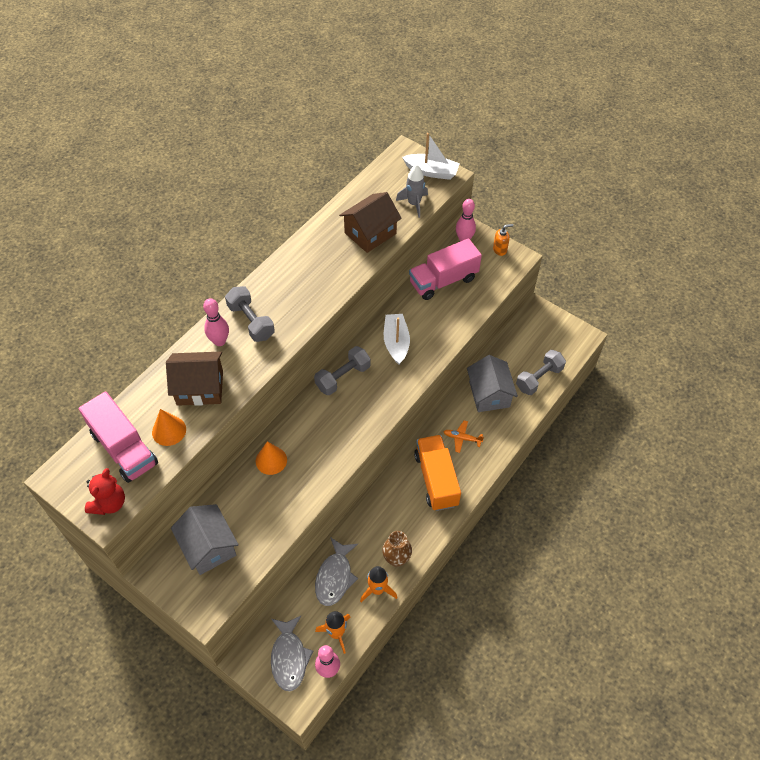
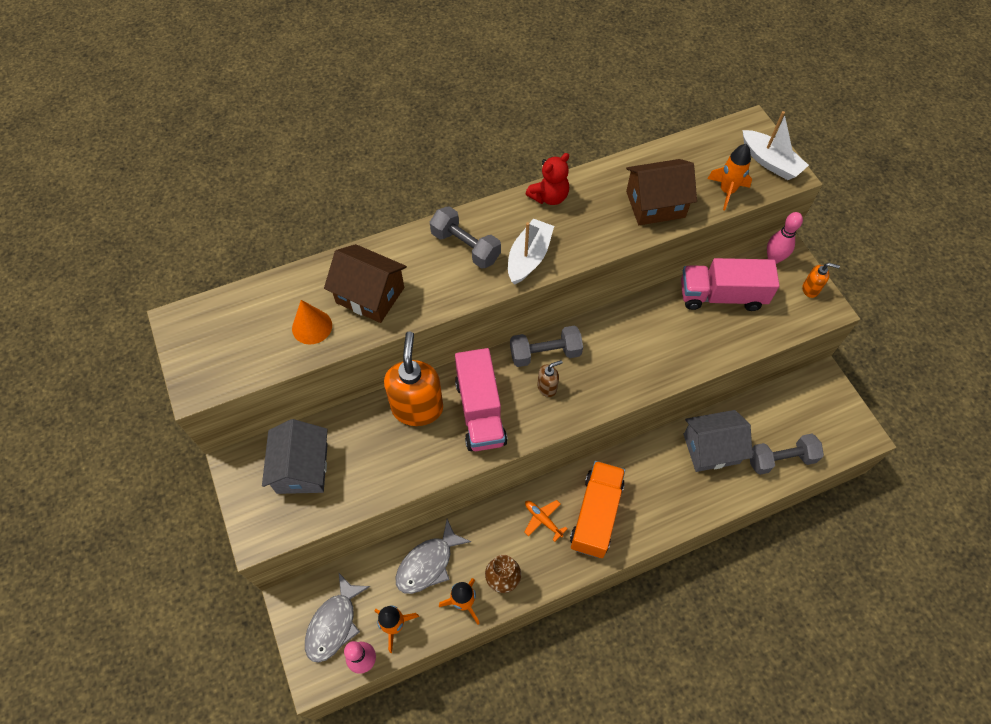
camera: 30 degrees right, 5 degrees up
pink truck [79,391,158,483] -> pink truck moved to [455,348,508,451]
red teddy bear [85,468,125,515] -> red teddy bear moved to [526,153,569,205]
pink bowling pin [203,298,229,346] -> none
grey dumbbell [225,286,275,342] -> grey dumbbell turned 45 degrees counterclockwise [430,206,501,269]
orange cone [256,441,287,475] -> orange soap dispenser [384,331,443,426]
white boat [384,314,410,365] -> white boat moved to [508,218,554,285]
grey rocket [396,165,428,218] -> orange rocket [708,144,752,210]
orange plane [443,421,484,453] -> orange plane moved to [525,500,568,542]
grey house [467,355,518,412] -> grey house turned 60 degrees clockwise [683,410,753,472]
none -> brown soap dispenser [537,360,563,397]

